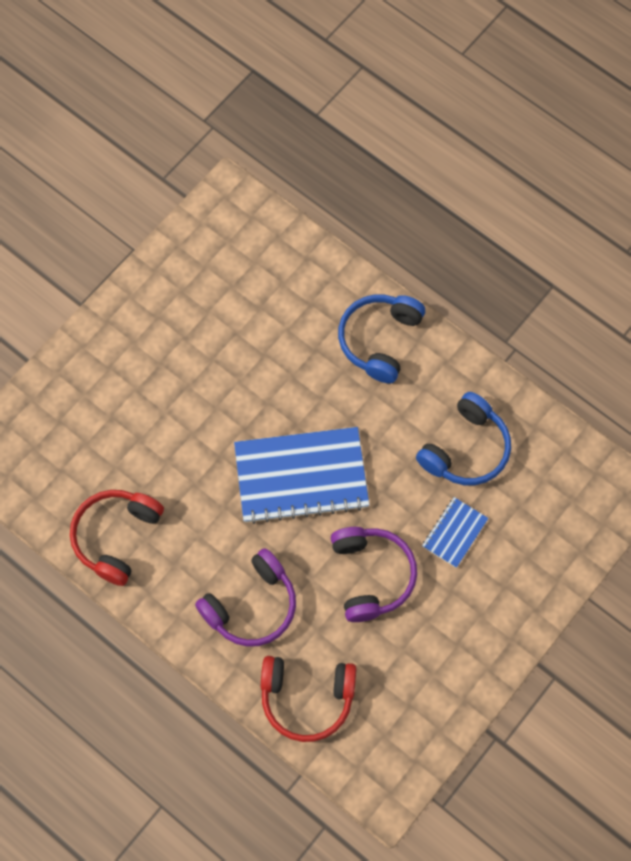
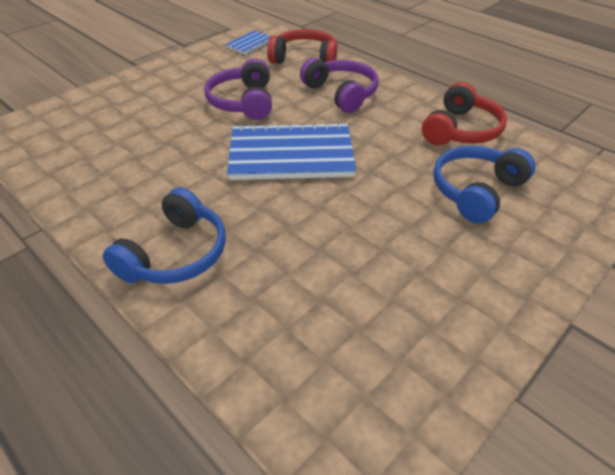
camera: 175 degrees left, 25 degrees down
purple headphones [195,548,296,647] -> purple headphones turned 90 degrees clockwise [300,57,379,113]
blue headphones [416,392,511,485] -> blue headphones moved to [433,146,535,223]
blue notebook [422,497,489,568] -> blue notebook moved to [225,31,271,55]

